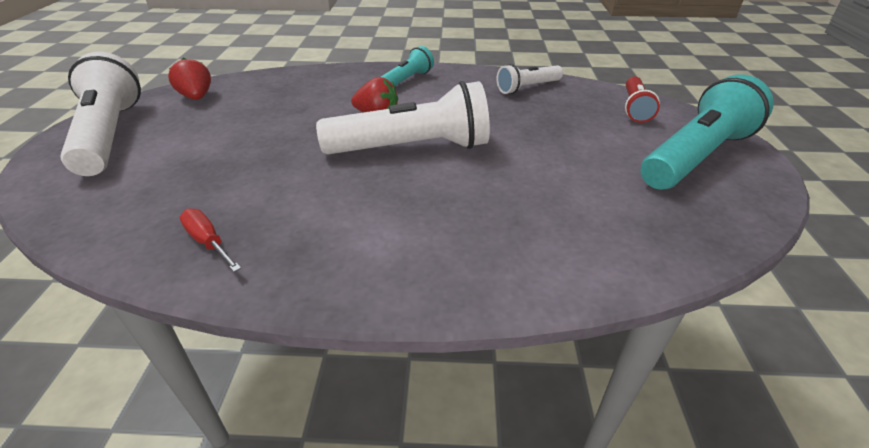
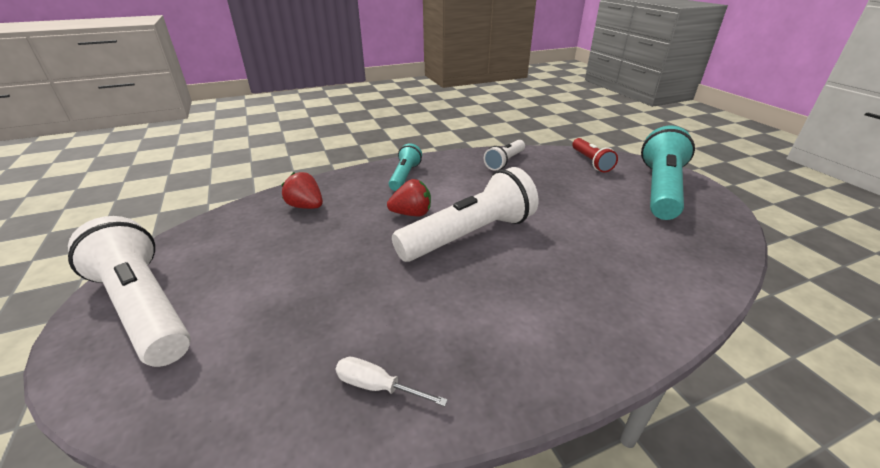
camera: 25 degrees left, 5 degrees down
red strawberry [168,58,211,100] -> red strawberry moved to [282,172,323,209]
red screwdriver [179,209,241,272] -> white screwdriver [336,357,448,407]

